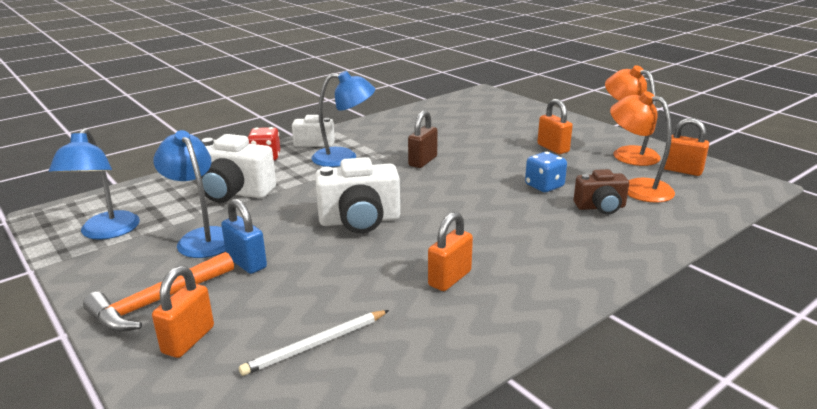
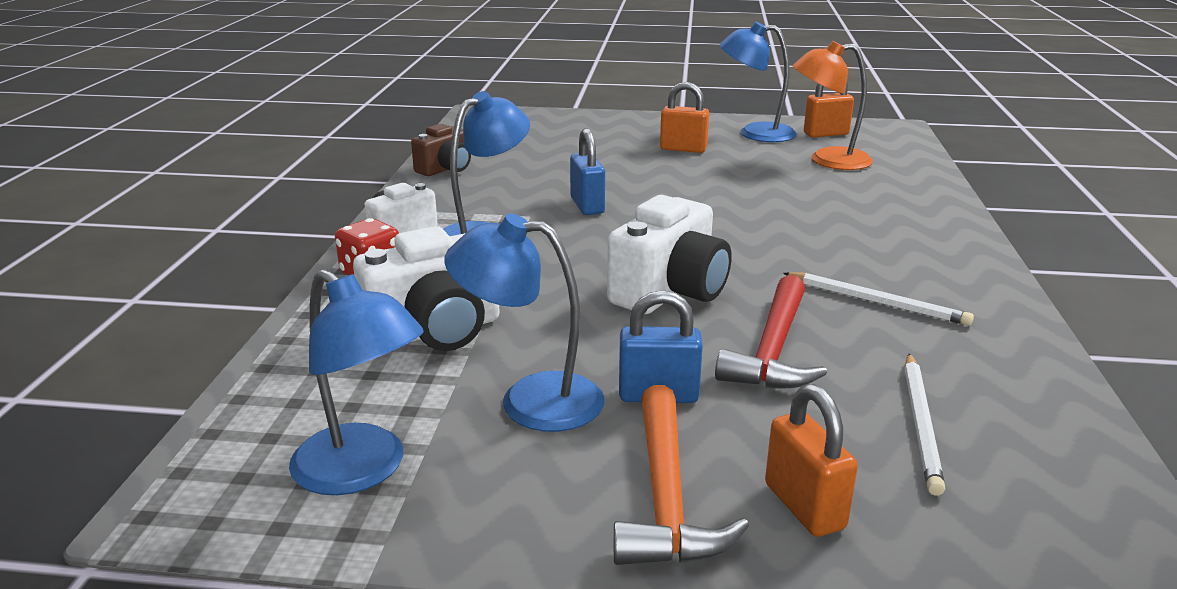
camera: 45 degrees left, 0 degrees up
brown padlock [408,110,438,168] -> blue padlock [570,128,605,215]
orange padlock [428,212,473,291] -> white pencil [783,272,974,326]
blue dice [525,152,567,192] -> none
brown camera [574,169,629,215] -> brown camera moved to [411,124,471,176]
orange lamp [605,65,661,166] -> blue lamp [720,22,797,142]
none -> red hammer [715,275,827,388]

